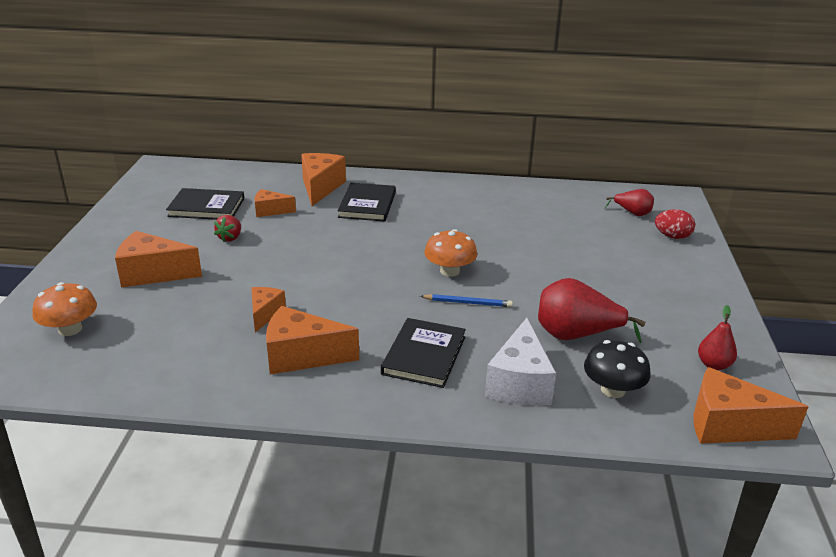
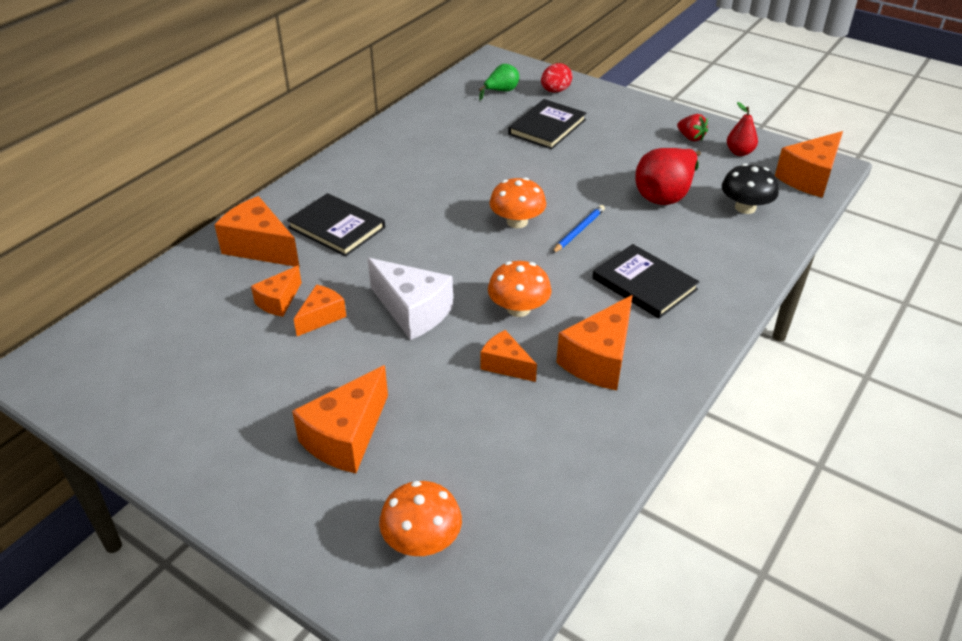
camera: 60 degrees left, 10 degrees up
black book [166,188,244,220] -> black book moved to [508,99,586,149]
red strawberry [214,215,241,242] -> red strawberry moved to [677,114,708,142]
white cheese [485,318,556,406] -> white cheese moved to [367,258,453,340]
red pear [605,189,654,216] -> green pear [479,64,519,100]
none -> orange cheese [294,284,347,336]
none -> orange mushroom [488,261,552,317]

